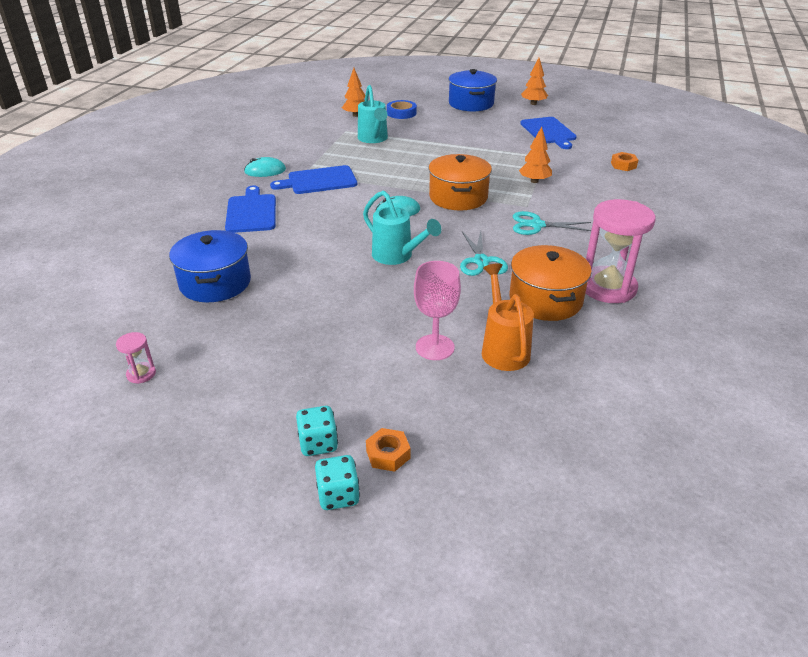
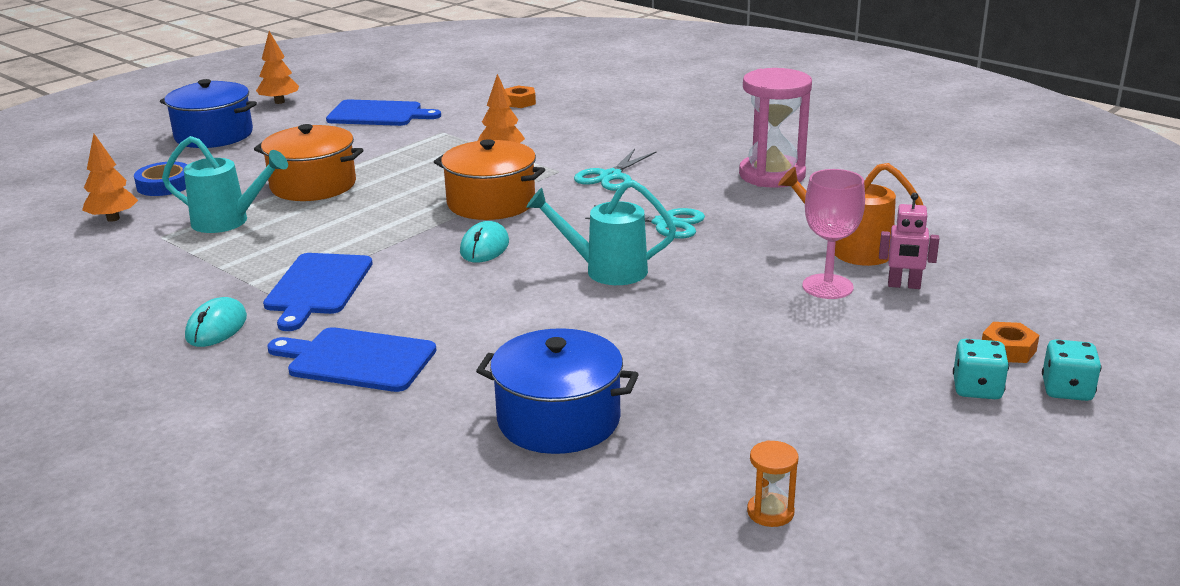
camera: 65 degrees left, 10 degrees down
pink hourglass [116,332,156,384] -> orange hourglass [747,441,799,527]
turquoise watering can [363,190,441,265] -> turquoise watering can turned 150 degrees counterclockwise [526,180,676,285]
orange pot [509,245,592,321] -> orange pot moved to [254,124,363,201]
none -> pink robot [879,193,939,289]

